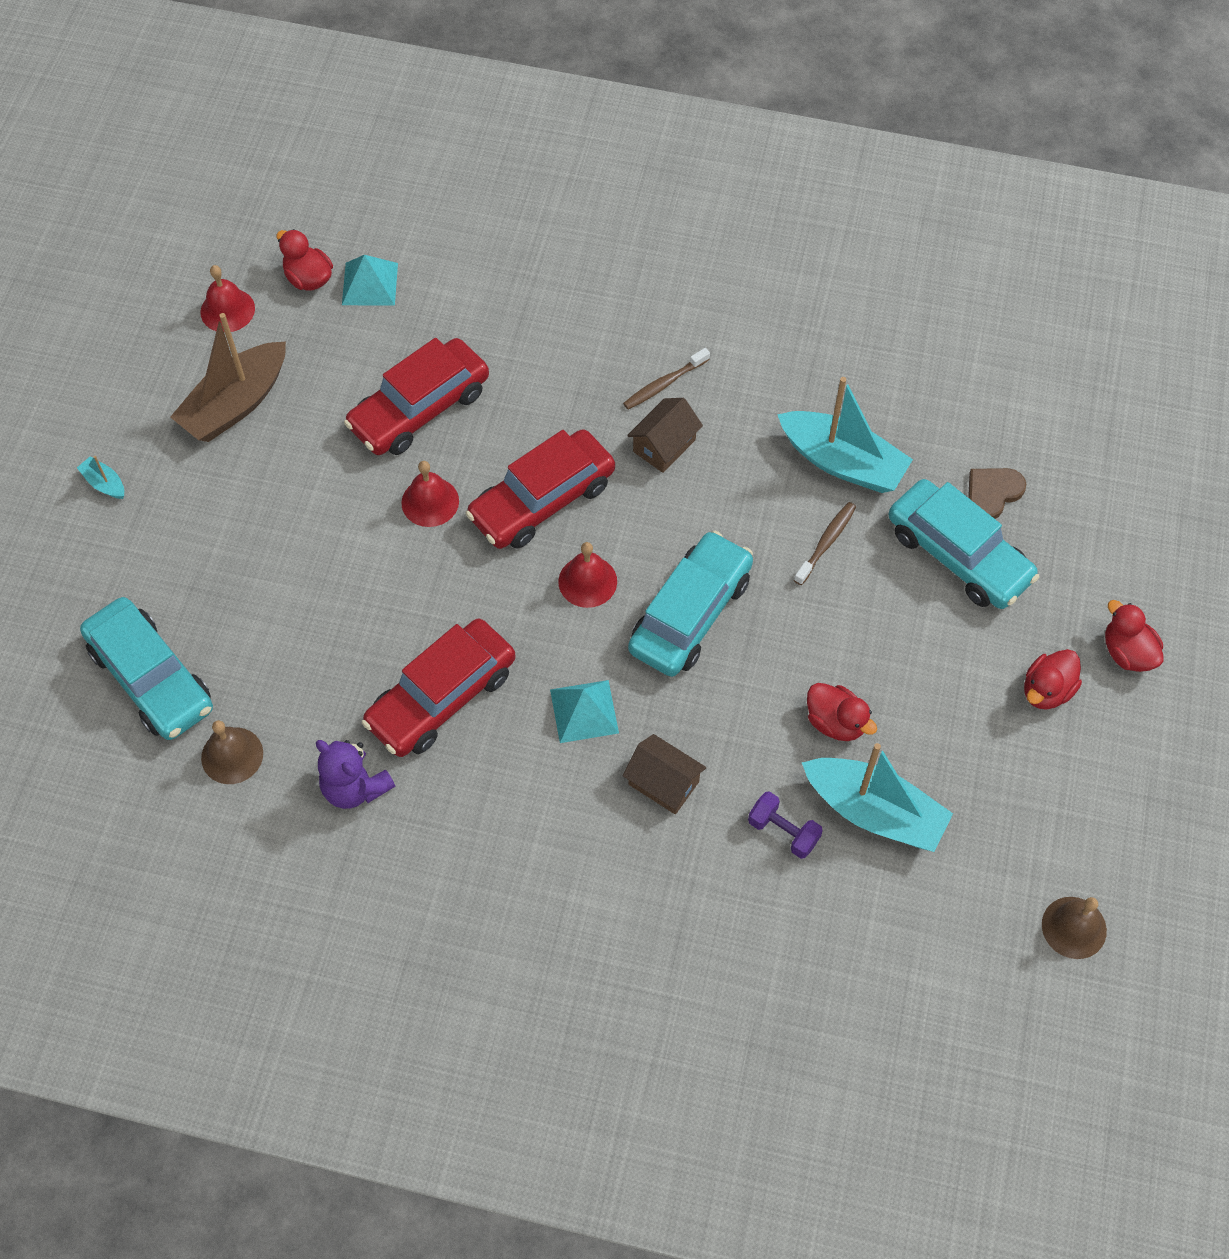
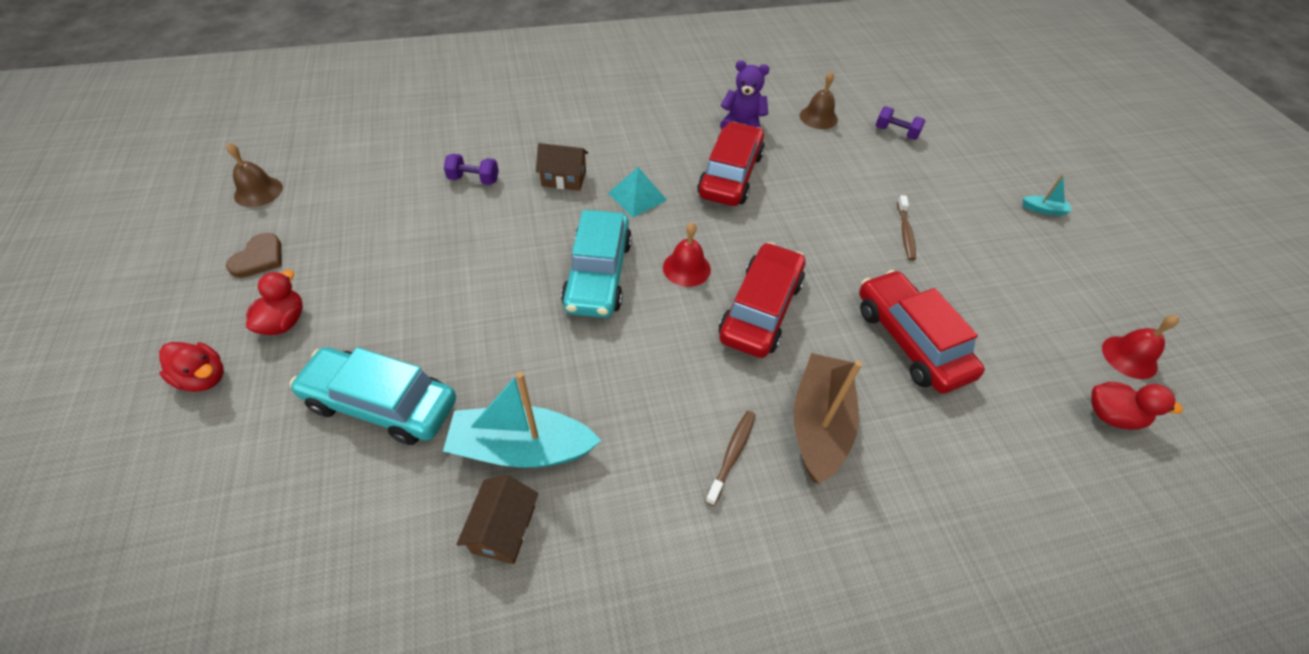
camera: 150 degrees right, 10 degrees down
turquoise car [80,597,213,740] -> purple dumbbell [876,106,925,140]
brown boat [170,313,286,442] -> brown boat moved to [794,353,862,484]
turquoise pyramid [342,255,398,306] -> none
red car [344,338,489,455] -> red car turned 45 degrees counterclockwise [859,270,985,394]
red bell [401,461,459,527] -> none
brown house [627,398,703,473] -> brown house moved to [456,475,538,564]
brown toothbrush [794,502,856,585] -> brown toothbrush moved to [897,195,916,261]
turquoise boat [802,743,953,852] -> none
red duck [807,683,877,741] -> none
brown heart [968,468,1026,519] -> brown heart moved to [226,233,282,278]

